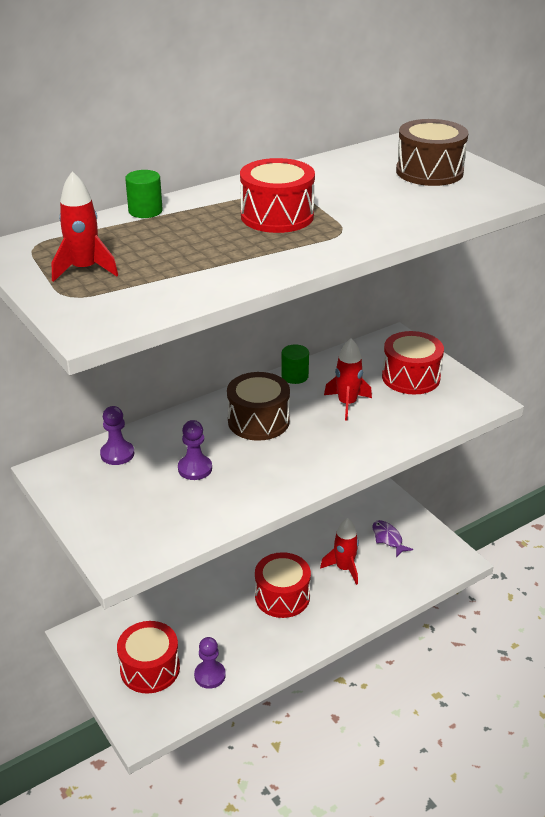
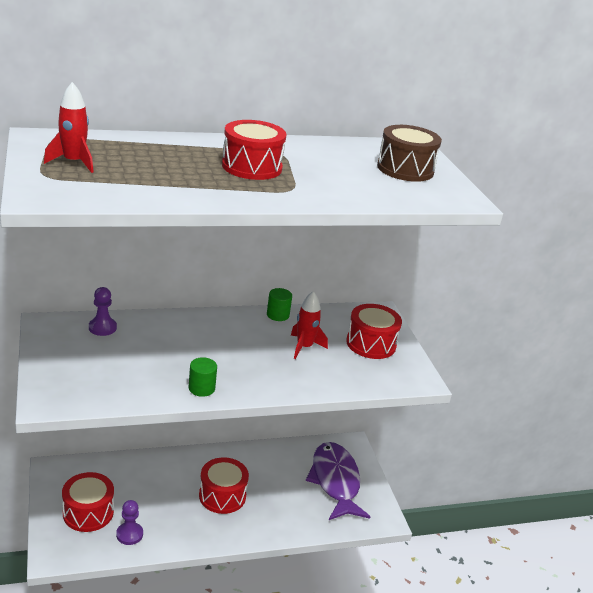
camera: 15 degrees right, 5 degrees down
green cylinder [125,170,163,218] -> green cylinder moved to [189,357,217,397]
purple pawn [178,420,212,480] -> none
brown drum [227,372,290,441] -> none
red rocket [320,518,359,585] -> none
purple fish [372,520,413,557] -> purple fish [306,442,370,520], size x2.29

